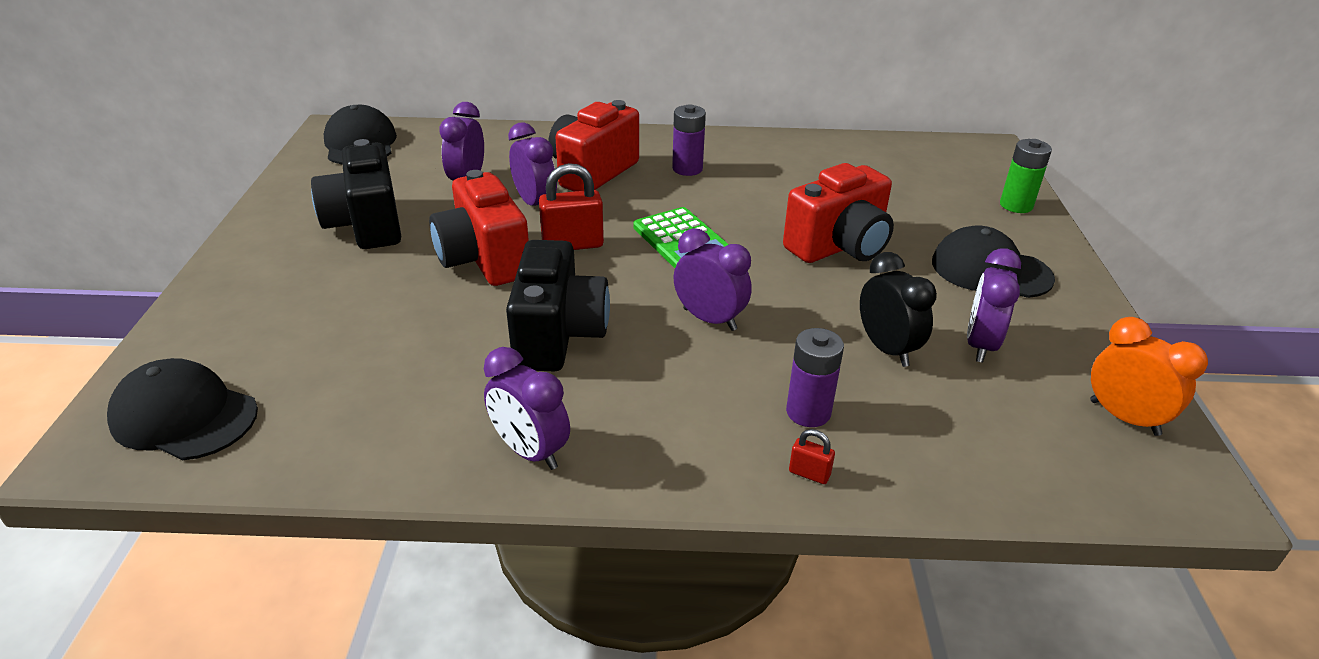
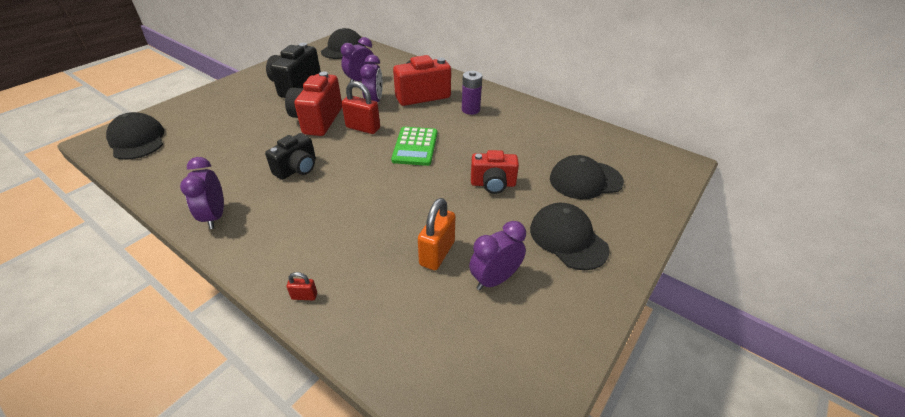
camera: 35 degrees right, 5 degrees up
black camera [506,240,610,371] -> black camera [265,133,316,180], size x0.66
purple clock [673,228,752,331] -> none
red camera [783,163,894,263] -> red camera [471,150,519,194], size x0.66
purple battery [786,328,844,427] -> none
red padlock [789,429,835,484] -> red padlock turned 60 degrees counterclockwise [287,272,317,300]
black clock [860,252,937,367] -> orange padlock [418,198,456,270]
green battery [1000,139,1052,213] -> none
orange clock [1090,317,1208,436] -> none
none -> black cap [550,155,624,199]

